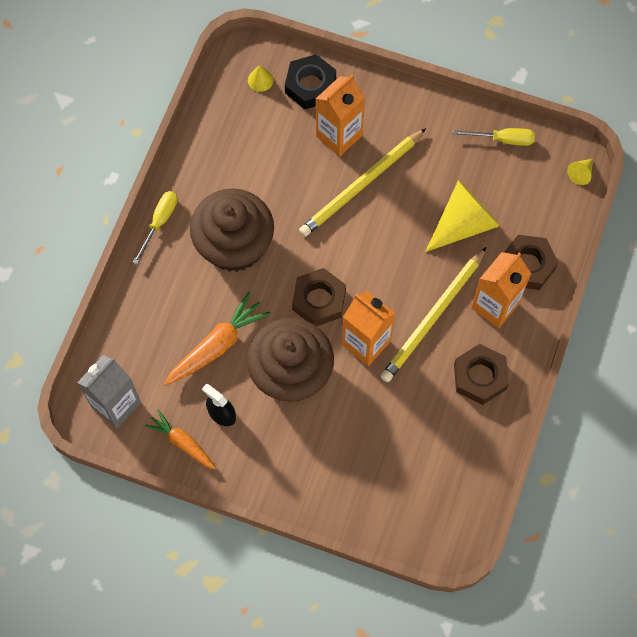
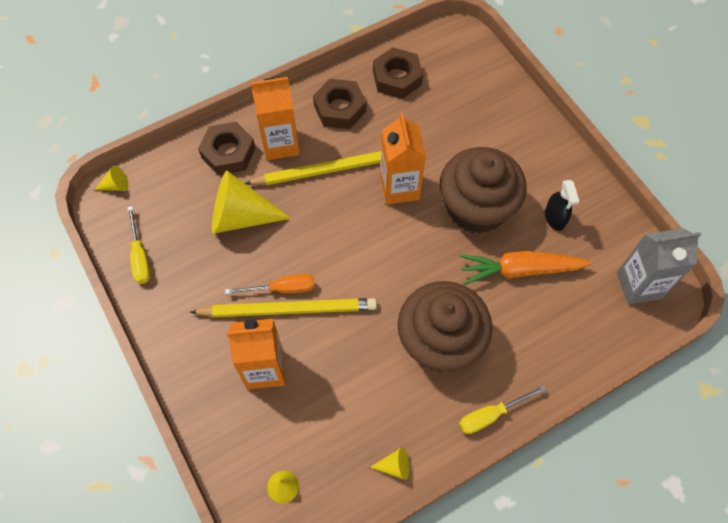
camera: 140 degrees left, 5 degrees down
orange carrot [145,410,216,469] -> none
black nut [285,54,336,109] -> none
brown nut [292,268,346,326] -> brown nut moved to [373,47,423,99]
yellow screwdriver [453,128,535,146] -> yellow screwdriver turned 150 degrees counterclockwise [127,206,150,284]
none -> orange screwdriver [225,274,315,294]
none -> yellow cone [370,447,409,480]

